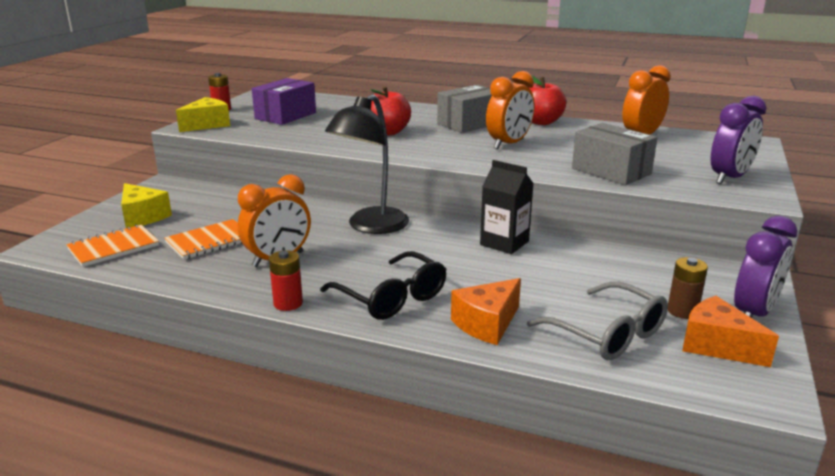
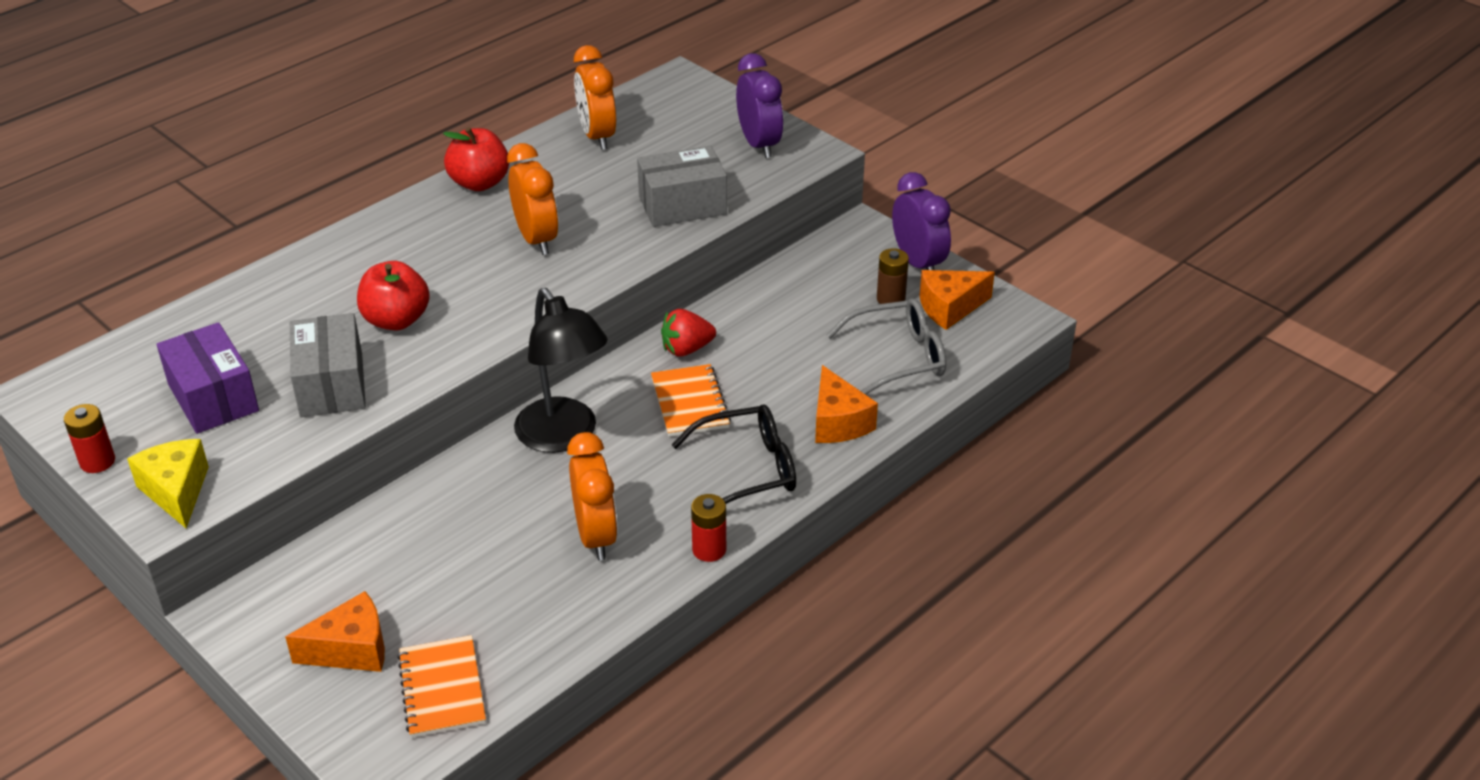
camera: 65 degrees left, 15 degrees up
yellow cheese [121,183,172,228] -> orange cheese [285,591,385,672]
orange notebook [164,219,242,260] -> orange notebook moved to [651,364,731,437]
grey box [437,85,492,133] -> grey box moved to [290,313,366,417]
black carton [480,160,534,254] -> red strawberry [661,309,716,357]

